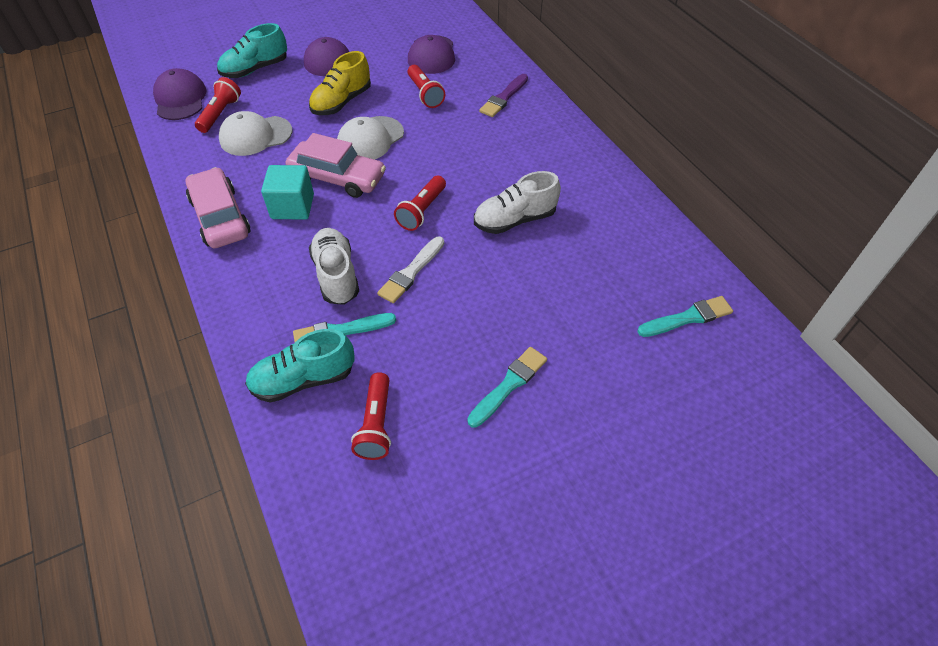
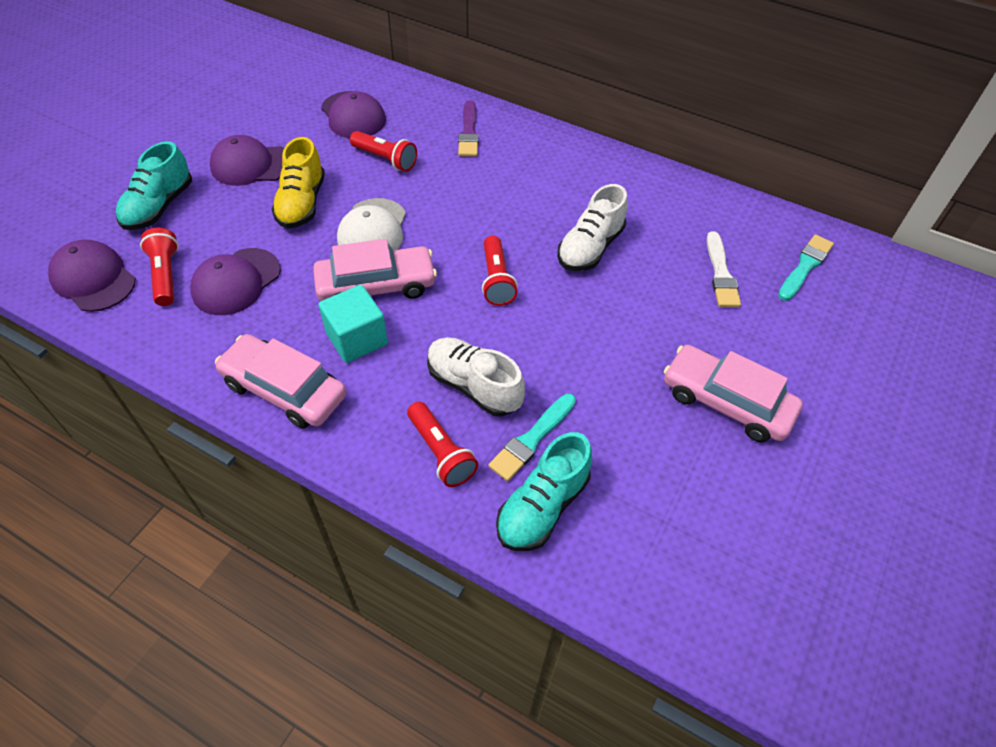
camera: 35 degrees left, 0 degrees up
white cap [219,111,292,156] -> purple cap [190,248,281,315]
red flashlight [351,372,391,460] -> red flashlight moved to [407,402,478,487]
white brush [377,237,444,303] -> white brush moved to [707,231,741,307]
turquoise brush [467,347,547,428] -> pink car [664,345,803,442]

